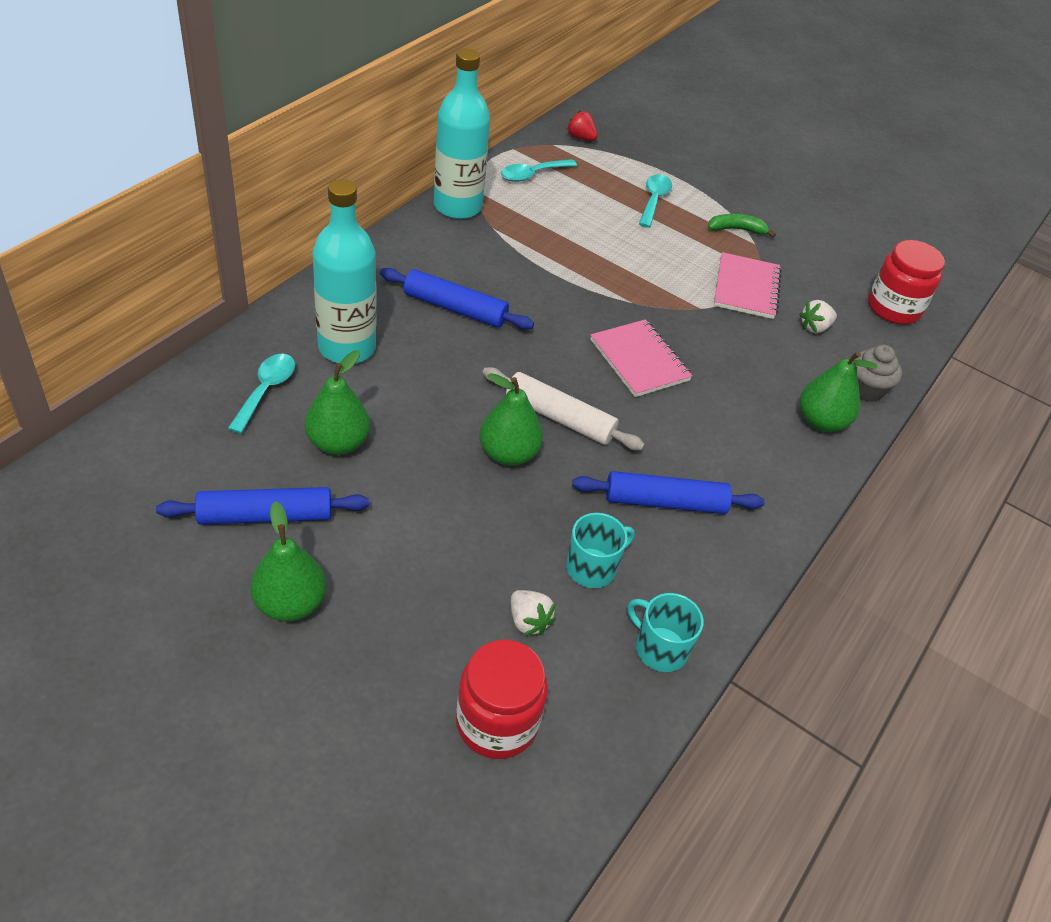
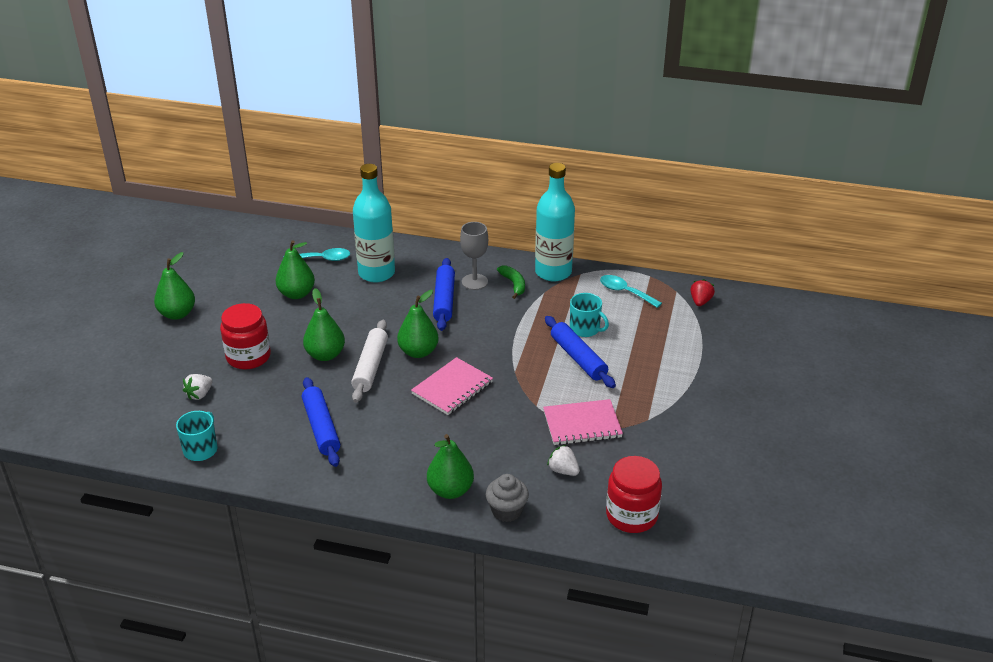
camera: 75 degrees right, 10 degrees down
blue rolling pin [156,487,369,525] -> blue rolling pin moved to [545,316,616,388]
red jar [456,640,548,759] -> red jar moved to [220,303,271,369]
turquoise mug [566,513,635,588] -> turquoise mug moved to [570,293,609,337]
turquoise spoon [639,174,672,228] -> none
green banana [708,214,776,238] -> green banana moved to [497,266,525,299]
none -> green pear [397,290,439,358]
none -> grey goblet [460,222,488,290]

